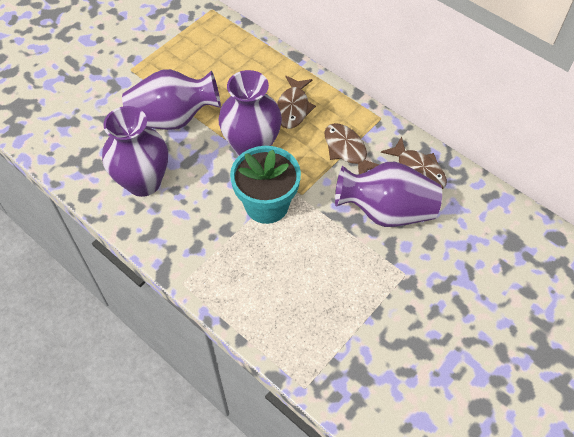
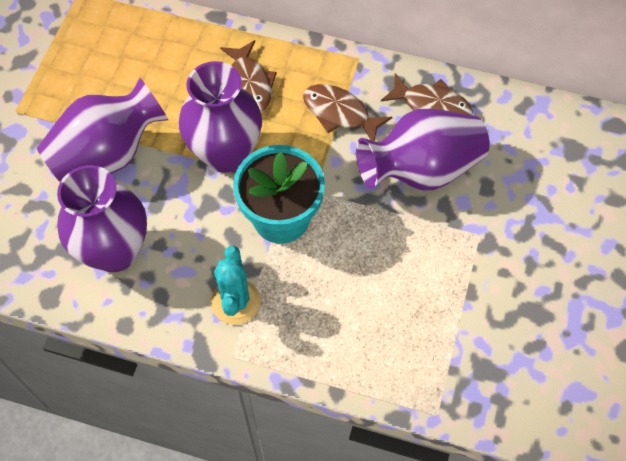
camera: 25 degrees left, 5 degrees up
none -> turquoise cactus [211,246,261,325]

